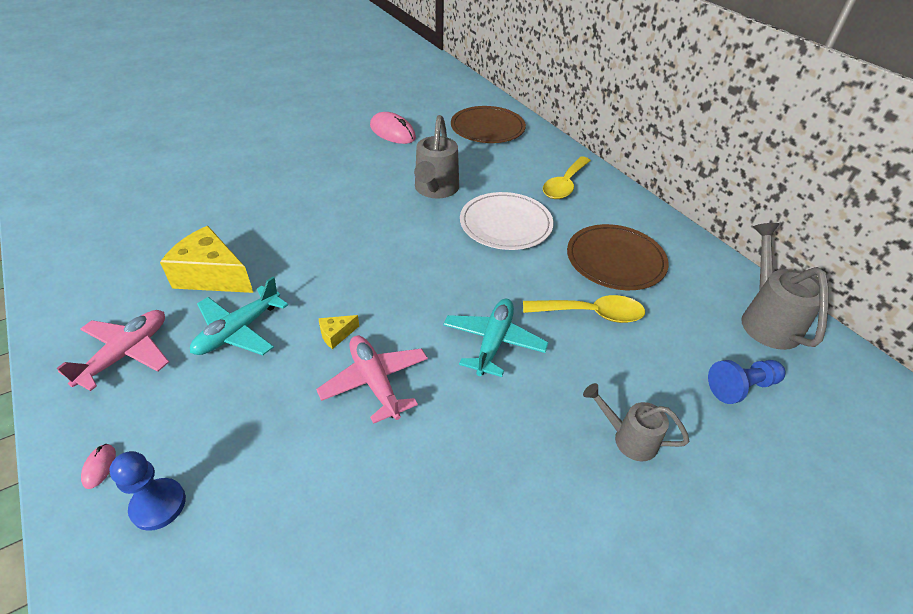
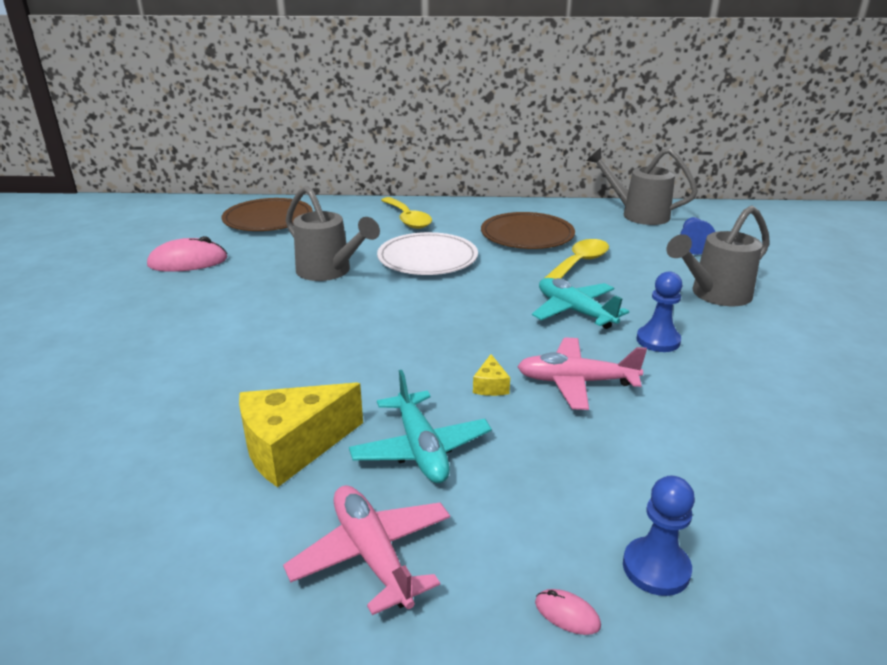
camera: 55 degrees left, 15 degrees down
grey watering can [583,383,689,461] -> grey watering can [666,205,770,306], size x1.61
none -> blue pawn [636,271,682,352]

